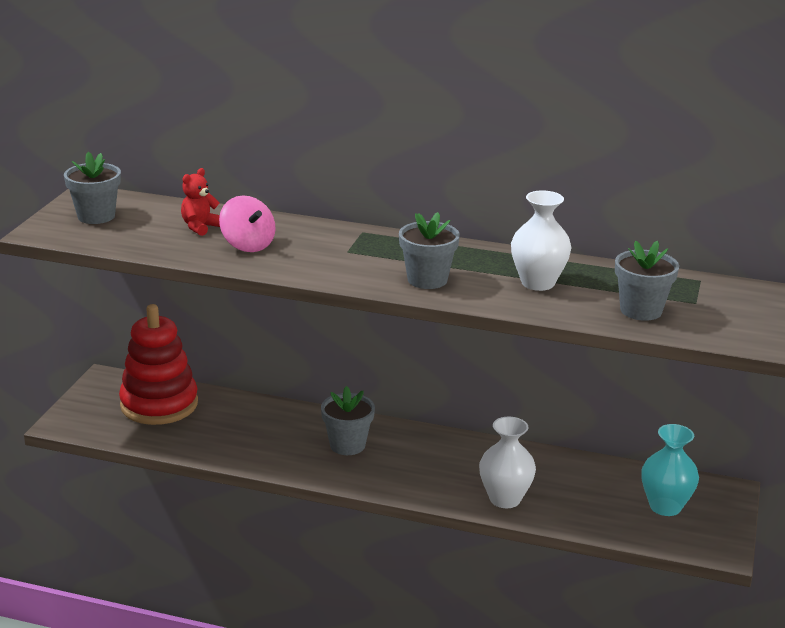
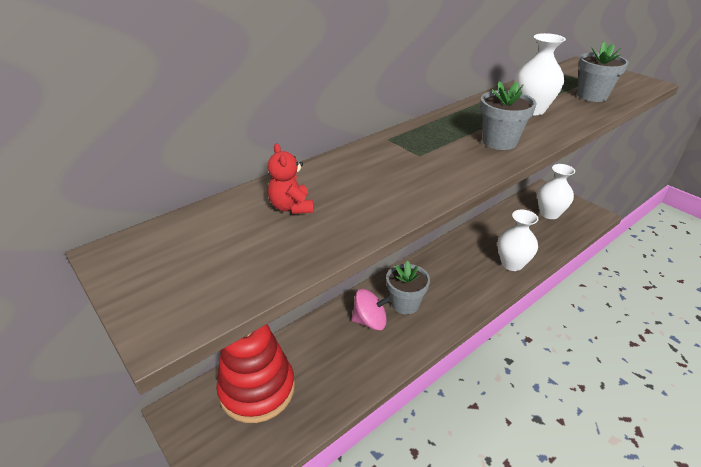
camera: 55 degrees left, 10 degrees up
grey flower pot [64,152,121,224] -> none
pink spinning top [219,195,276,252] -> pink spinning top moved to [351,289,391,330]
turquoise vase [641,424,699,516] -> white vase [537,164,575,219]

